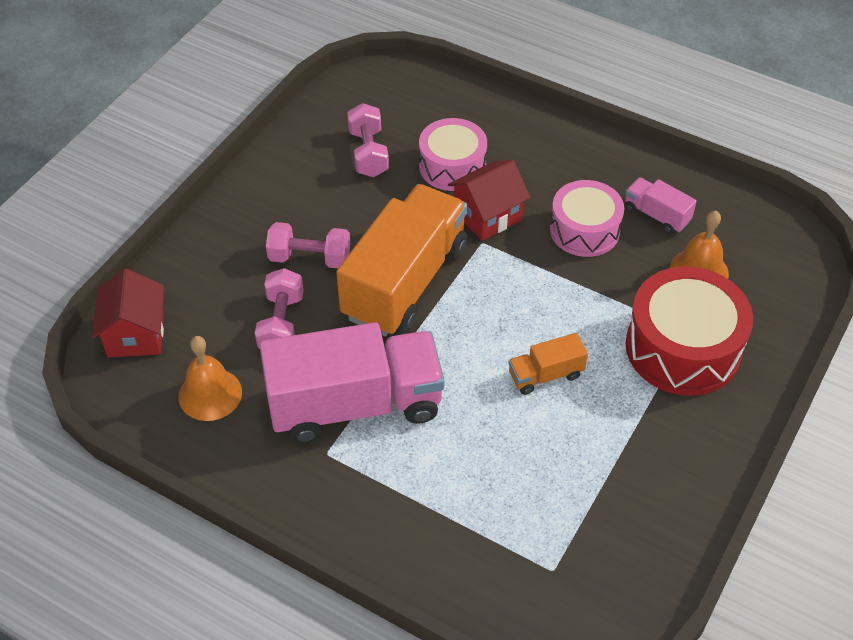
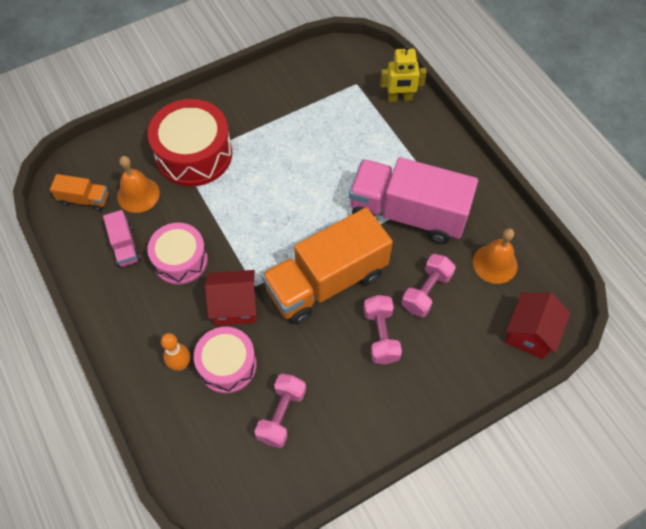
camera: 150 degrees left, 10 degrees up
pink dumbbell [266,222,350,268] -> pink dumbbell turned 45 degrees clockwise [364,295,402,364]
orange truck [508,333,588,395] -> orange truck moved to [50,174,108,211]
none -> orange bowling pin [161,333,190,371]
none -> yellow robot [380,44,427,102]

